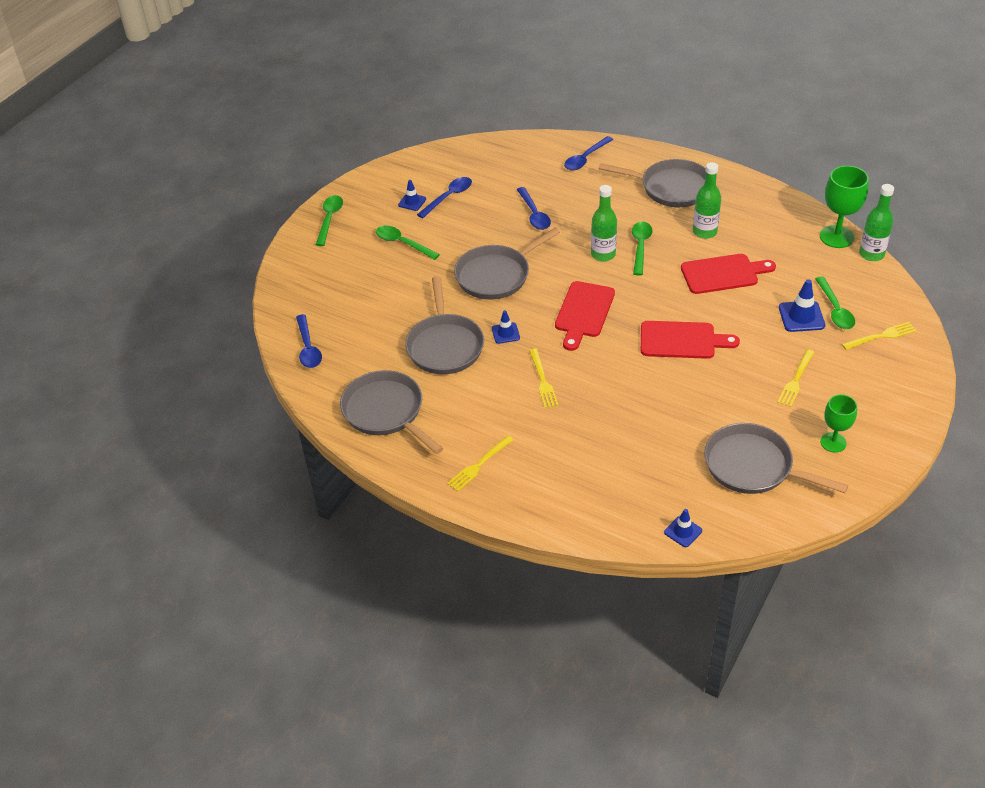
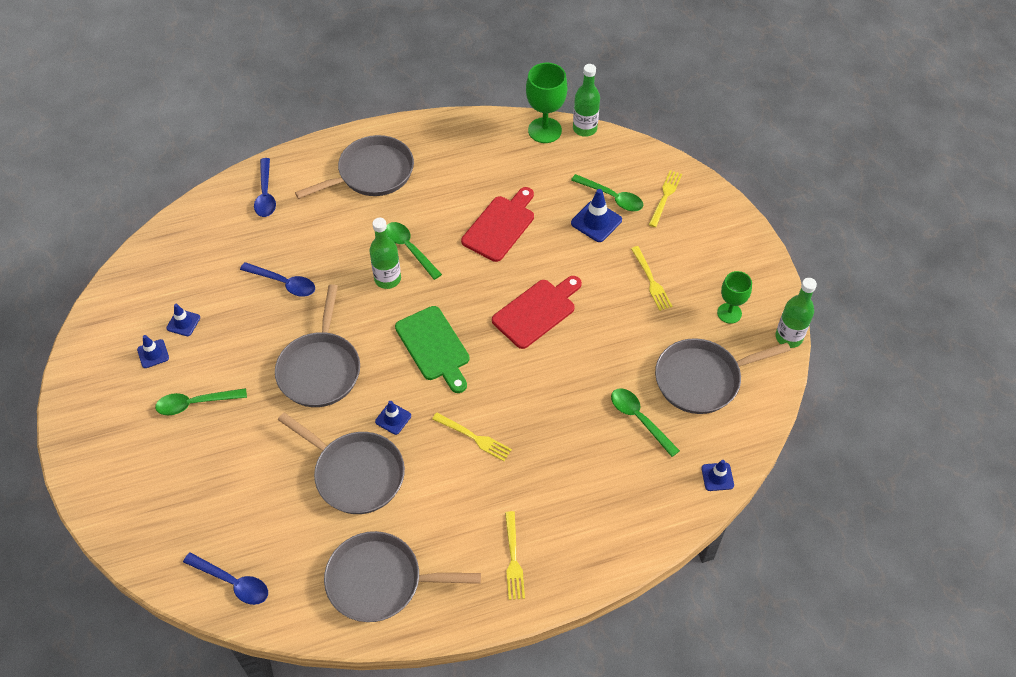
camera: 50 degrees left, 10 degrees up
green spoon [316,195,343,246] -> green spoon moved to [611,388,680,457]
blue spoon [417,177,472,218] -> blue traffic cone [166,304,200,336]
red cutting board [555,281,615,351] -> green cutting board [395,306,469,393]
green bottle [693,162,721,239] -> green bottle moved to [775,278,817,348]

